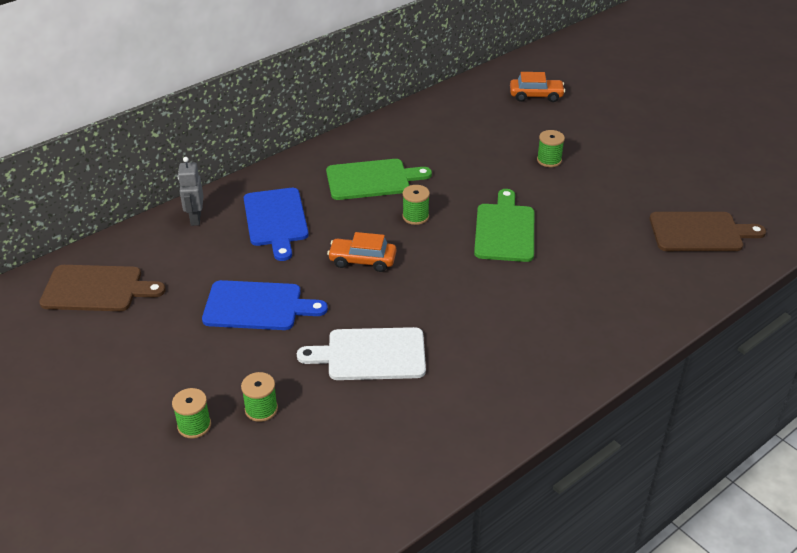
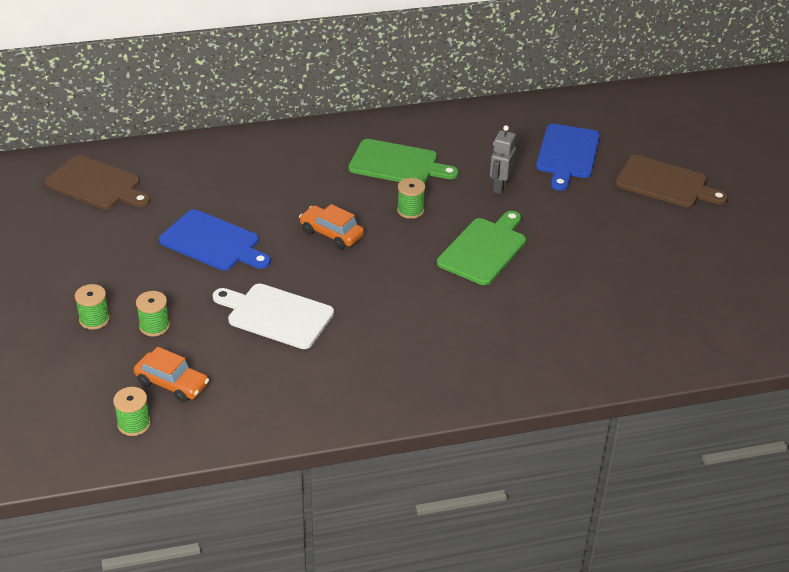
camera: 25 degrees right, 0 degrees up
grey robot [178,157,203,226] -> grey robot moved to [490,125,516,194]
blue cutting board [244,188,309,261] -> blue cutting board moved to [536,124,600,191]
orange car [510,72,565,102] -> orange car moved to [134,347,209,403]
green spool [537,130,565,167] -> green spool moved to [113,387,151,436]
brown cutting board [650,212,766,251] -> brown cutting board moved to [616,155,728,208]

